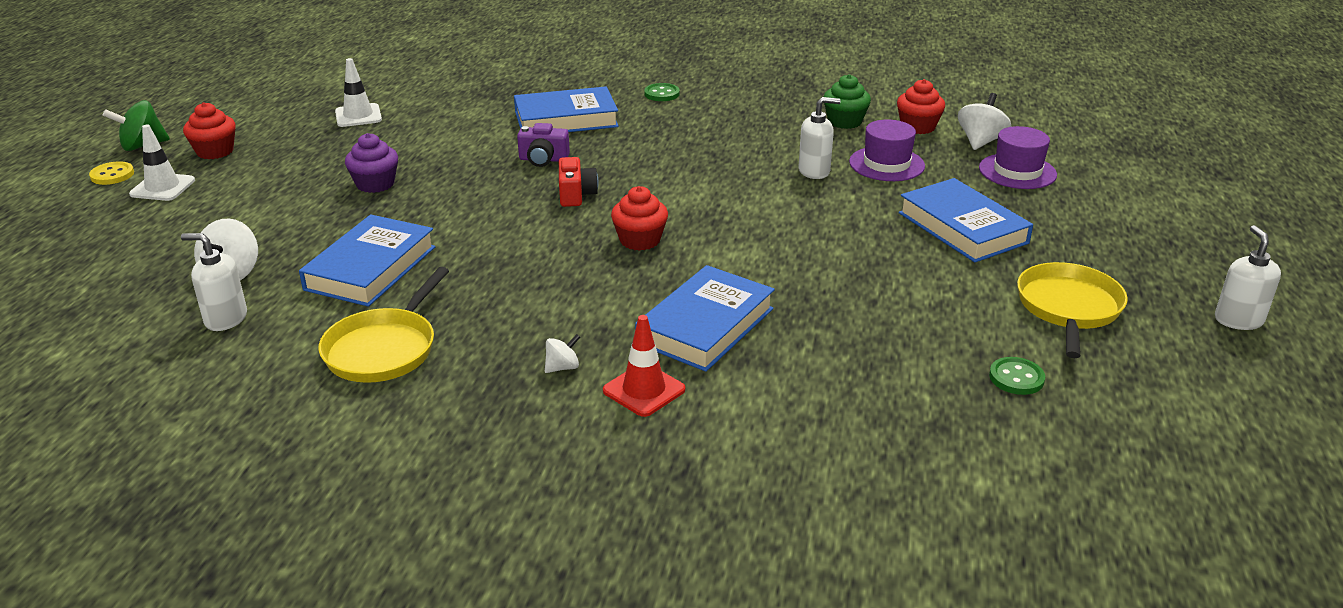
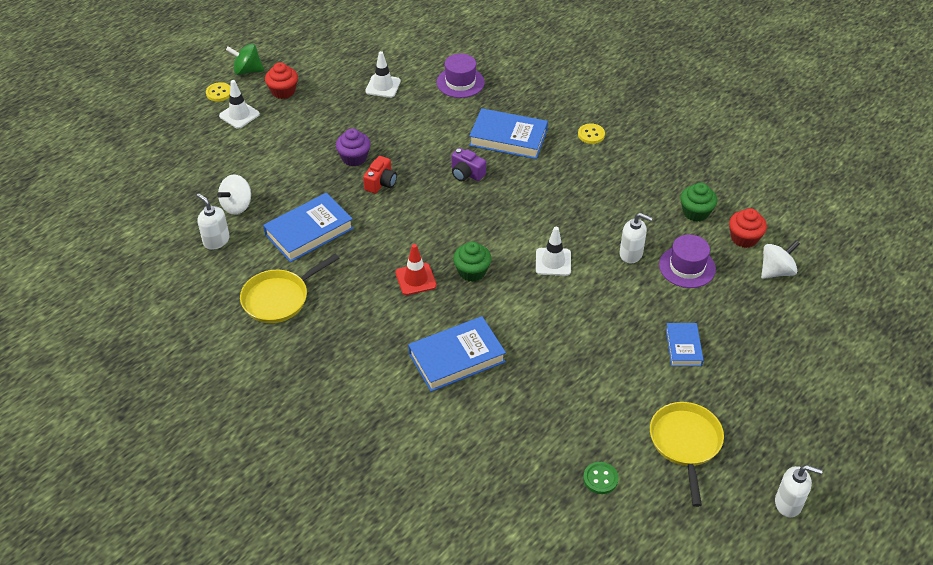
camera: 30 degrees right, 15 degrees up
white spinning top [545,334,580,373] -> none
red camera [559,157,598,207] -> red camera moved to [363,156,397,194]
red traffic cone [603,315,685,417] -> red traffic cone moved to [395,244,437,295]
red cupcake [611,186,668,251] -> green cupcake [453,242,491,282]
green button [644,83,680,101] -> yellow button [578,123,605,144]
blue book [899,178,1033,262] -> blue book [666,323,704,366], size x0.58
purple hat [979,126,1057,189] -> purple hat moved to [437,53,485,98]
yellow pan [1017,262,1128,358] -> yellow pan turned 45 degrees counterclockwise [650,402,724,507]
white soap dispenser [1215,225,1281,330] -> white soap dispenser turned 75 degrees clockwise [775,465,823,518]
none -> white traffic cone [536,227,571,276]

